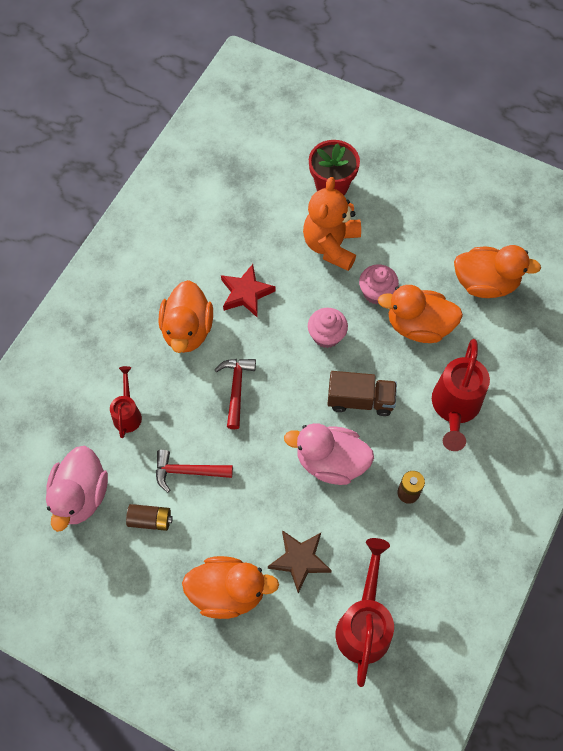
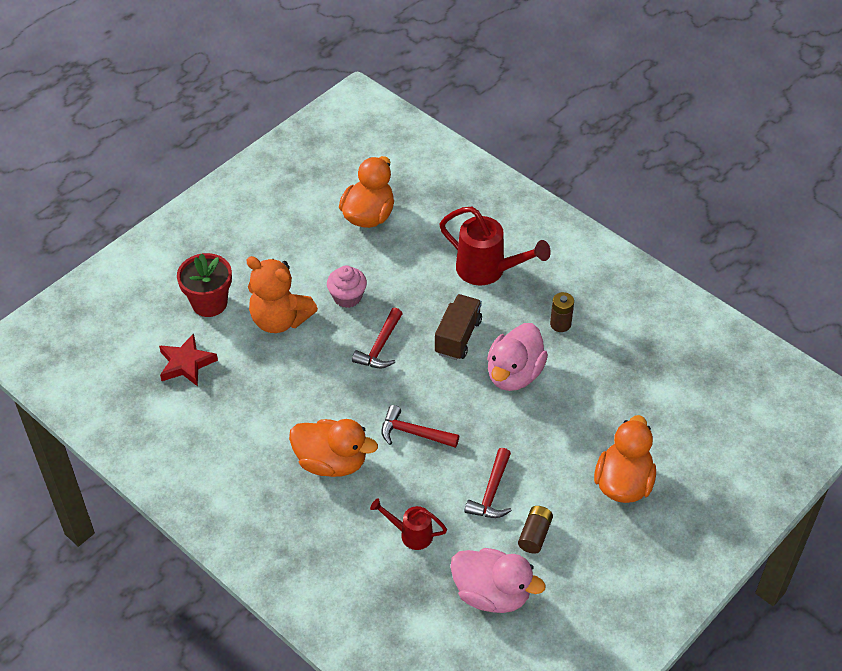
camera: 75 degrees left, 15 degrees down
red star [221,264,276,317] -> red star moved to [159,333,218,386]
brown star [268,530,332,593] -> none
pink cupcake [308,308,348,348] -> red hammer [352,308,403,368]
red watering can [336,538,394,687] -> none
orange duck [378,285,463,343] -> none

